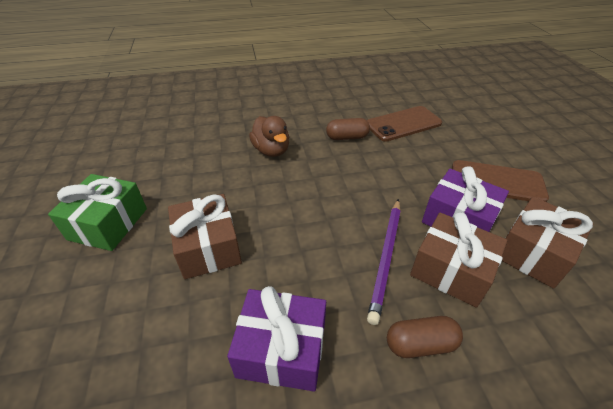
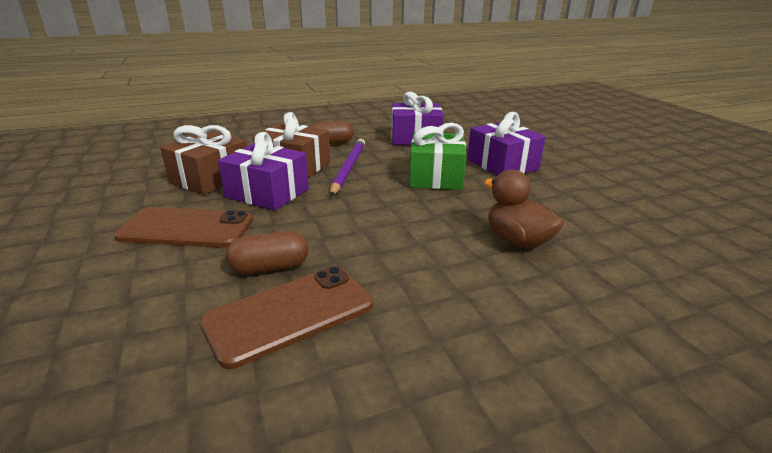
camera: 170 degrees right, 15 degrees down
green gift [48,174,147,251] -> green gift moved to [409,123,467,190]
brown gift [168,194,242,279] -> purple gift [467,112,546,175]
brown capsule [326,118,370,140] -> brown capsule moved to [226,231,309,274]

